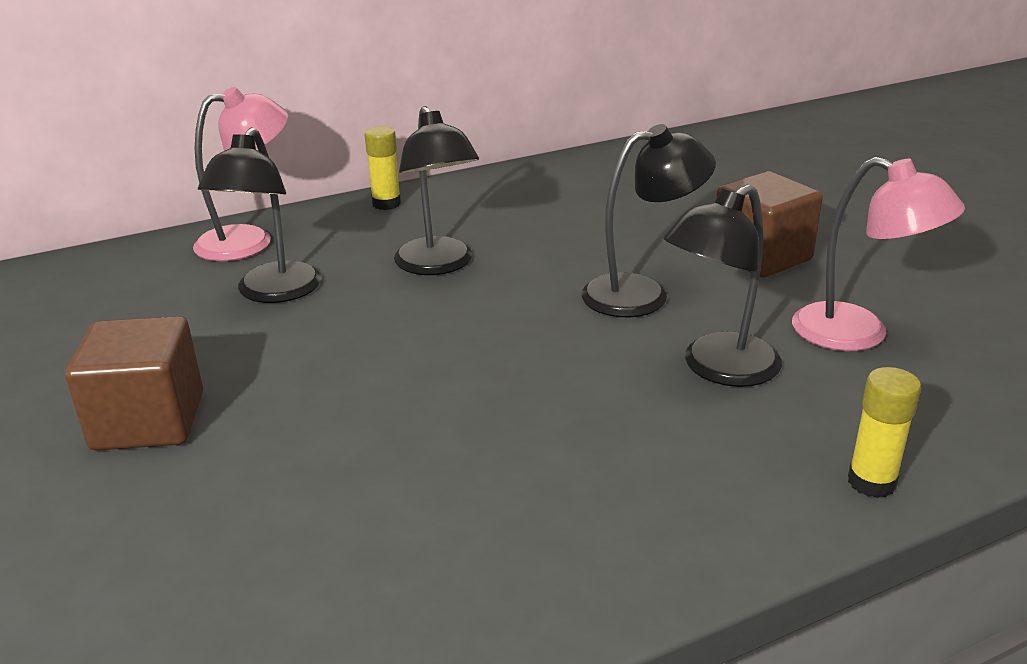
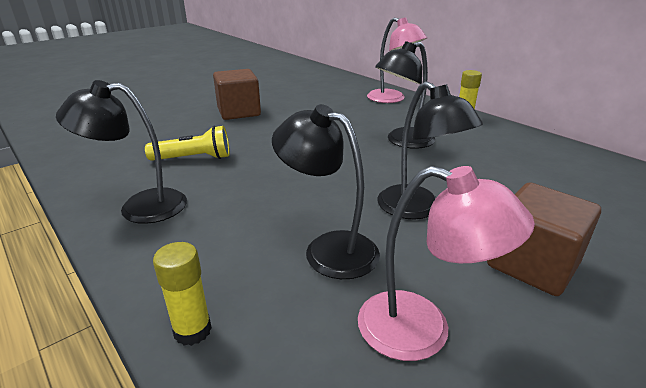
camera: 75 degrees right, 0 degrees up
black lamp [198,127,321,303] -> black lamp moved to [56,80,187,224]
pink lamp [792,157,965,351] -> pink lamp turned 90 degrees counterclockwise [358,166,535,361]
none -> yellow flashlight [145,126,230,161]

